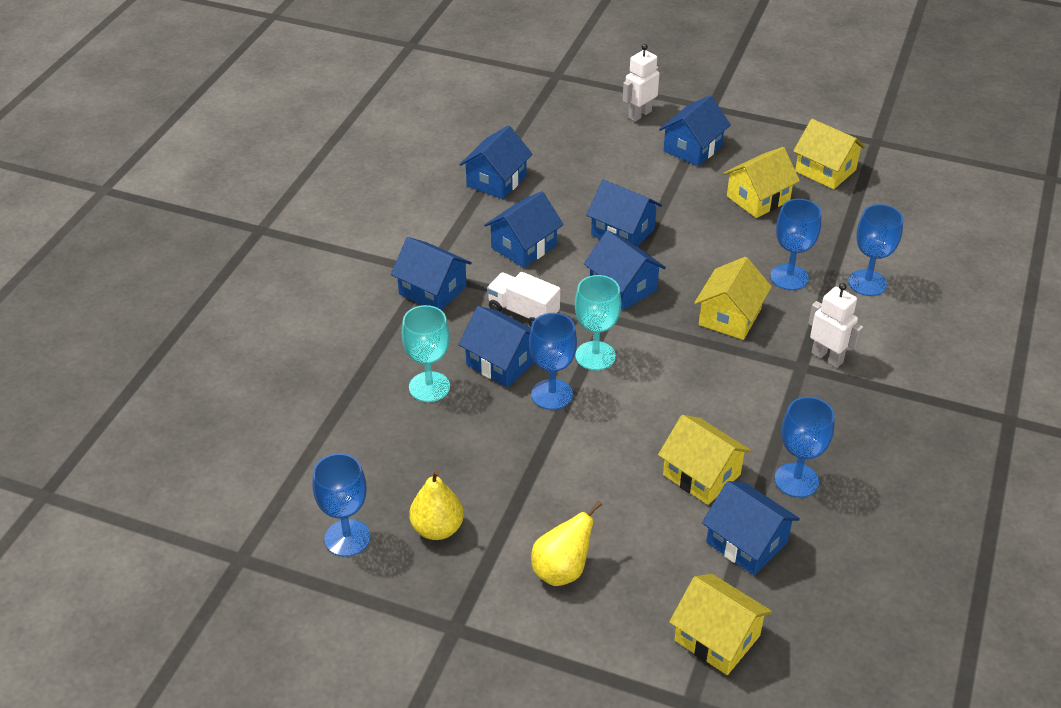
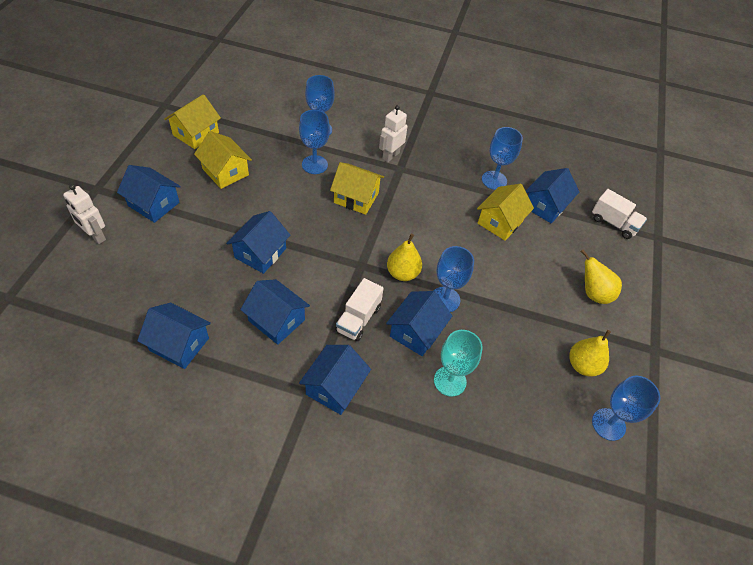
camera: 100 degrees left, 10 degrees up
turquoise goblet [575,275,621,370] -> yellow pear [387,233,422,281]
blue house [584,230,666,310] -> none
yellow house [669,574,772,675] -> white truck [592,189,647,239]

